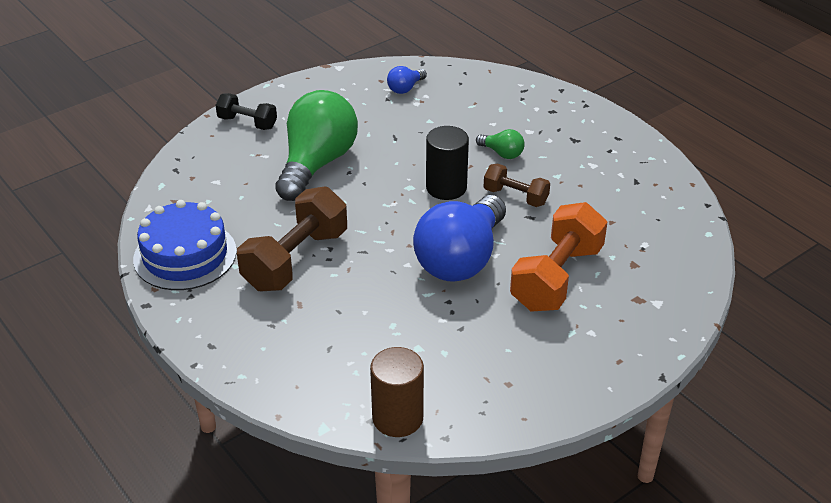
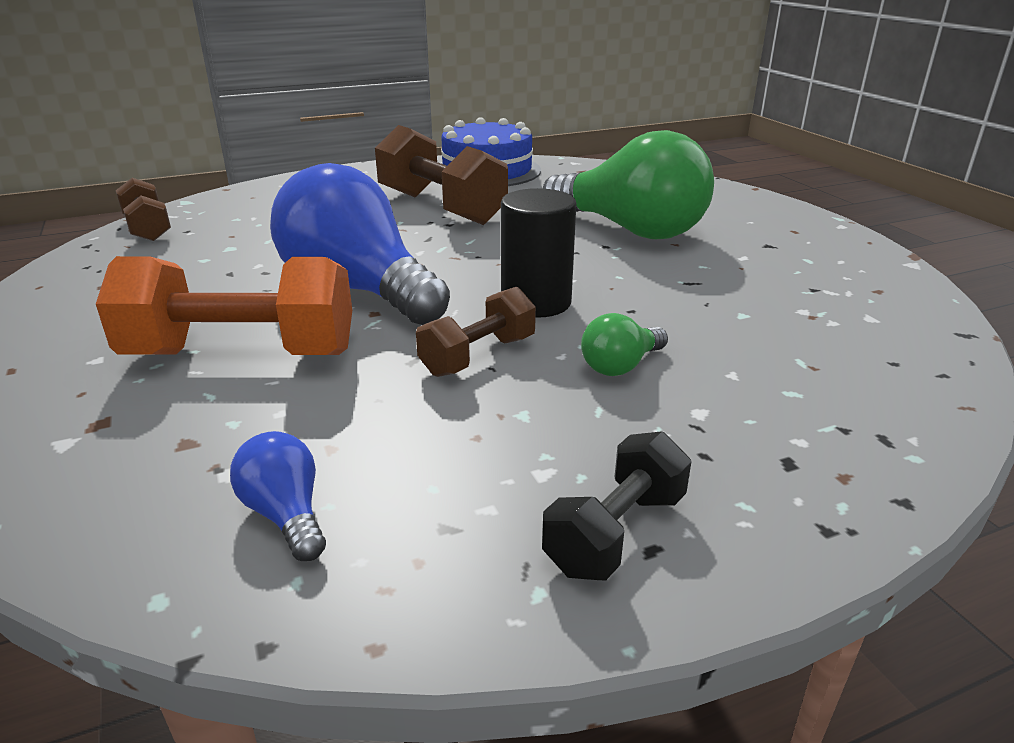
camera: 105 degrees right, 10 degrees down
black dumbbell [215,93,277,130] -> black dumbbell moved to [542,431,692,581]
brown cylinder [370,347,424,437] -> brown dumbbell [116,178,171,241]
blue light bulb [387,66,427,94] -> blue light bulb moved to [230,431,326,561]
orange dumbbell [510,202,607,311] -> orange dumbbell turned 45 degrees counterclockwise [96,256,352,355]

